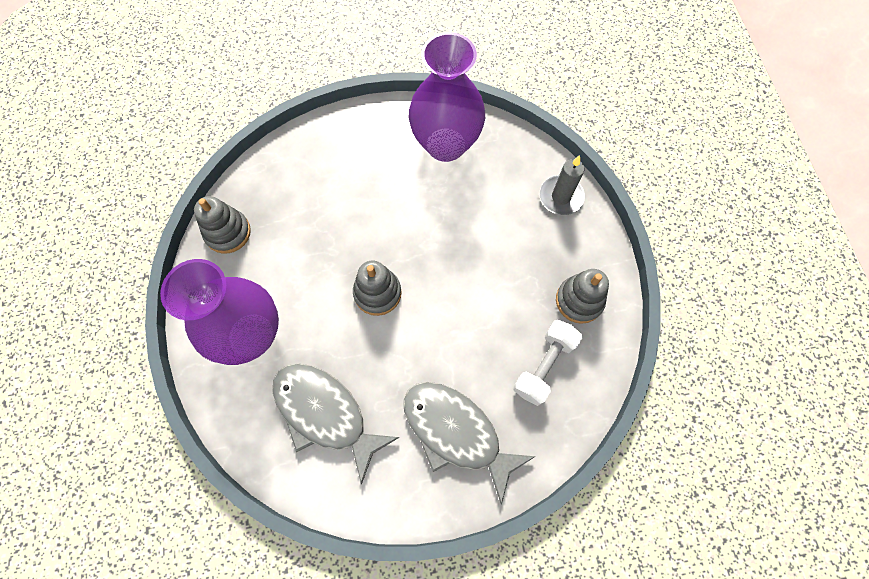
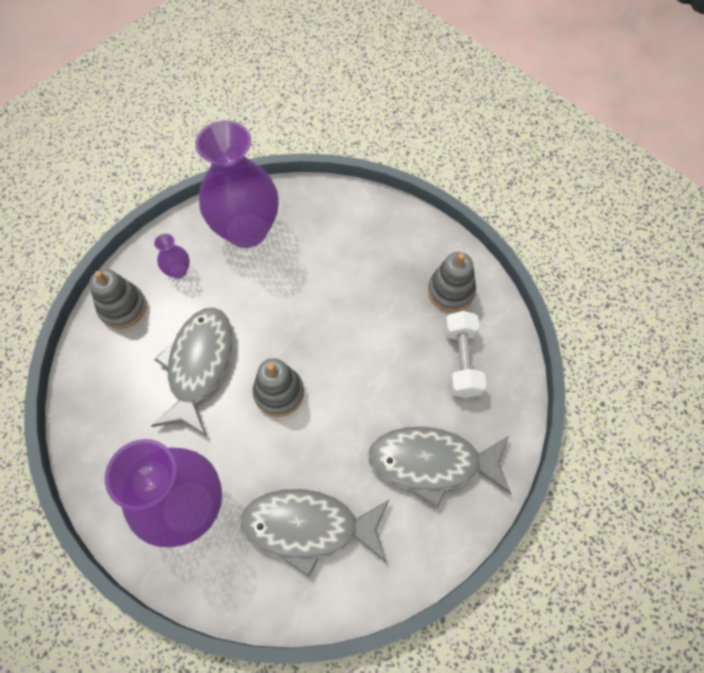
camera: 35 degrees left, 5 degrees down
grey stacking toy [194,196,251,253] -> grey stacking toy moved to [89,269,146,329]
grey candle [539,155,585,215] -> none
none -> grey fish [151,308,233,437]
none -> purple vase [154,234,190,279]

